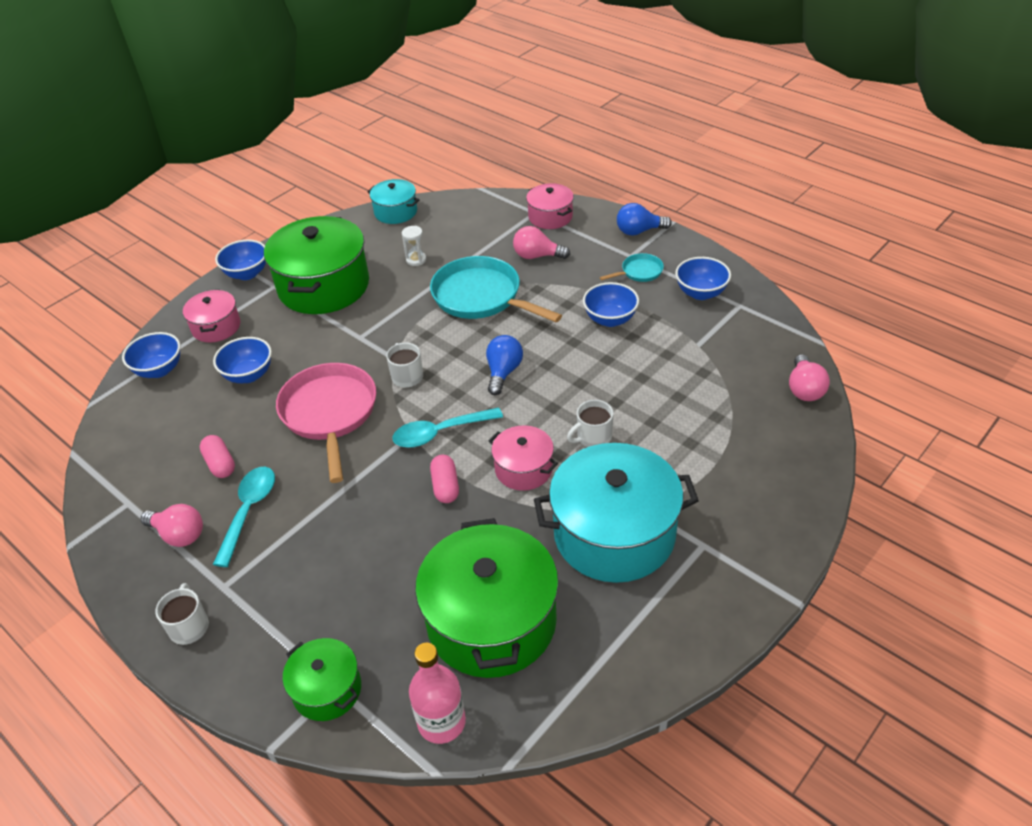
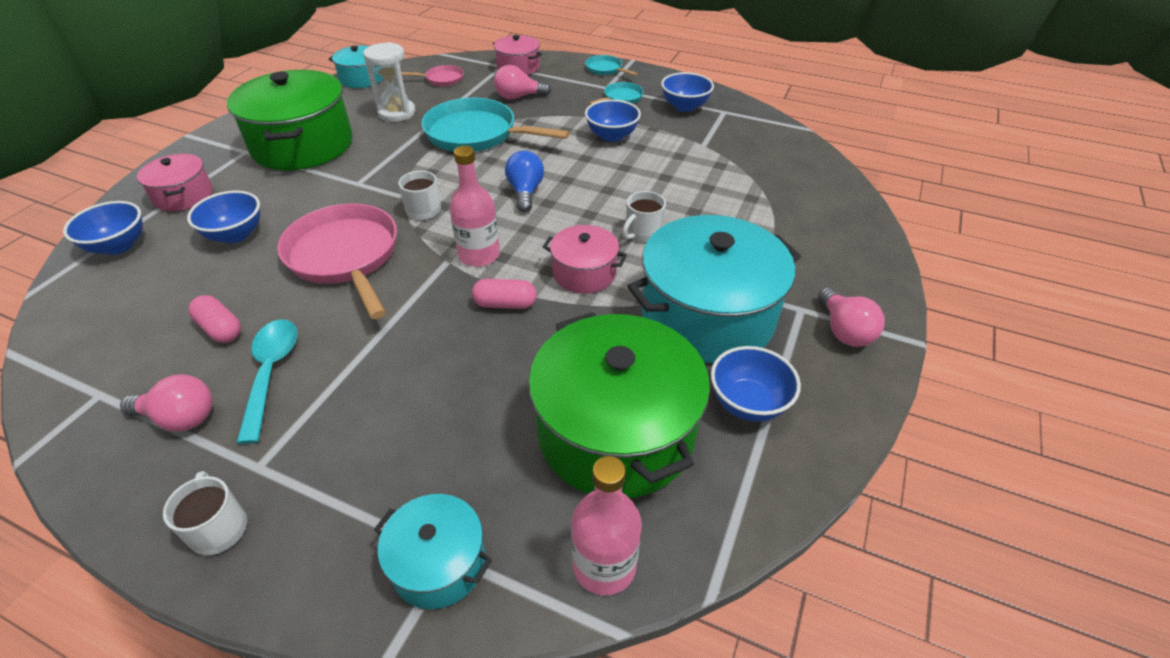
camera: 20 degrees left, 0 degrees up
blue bowl [215,239,266,280] -> blue bowl moved to [711,346,801,422]
green pot [283,638,361,721] -> turquoise pot [374,494,492,609]
turquoise spoon [392,407,503,448] -> pink bottle [450,146,500,267]
white hourglass [402,226,426,266] -> white hourglass [363,42,416,122], size x1.77
pink capsule [430,455,459,503] -> pink capsule turned 60 degrees counterclockwise [472,279,537,309]
blue light bulb [617,203,672,236] -> turquoise pan [585,55,638,76]
pink light bulb [789,354,830,401] -> pink light bulb moved to [818,287,885,347]
none -> pink pan [401,65,464,86]

